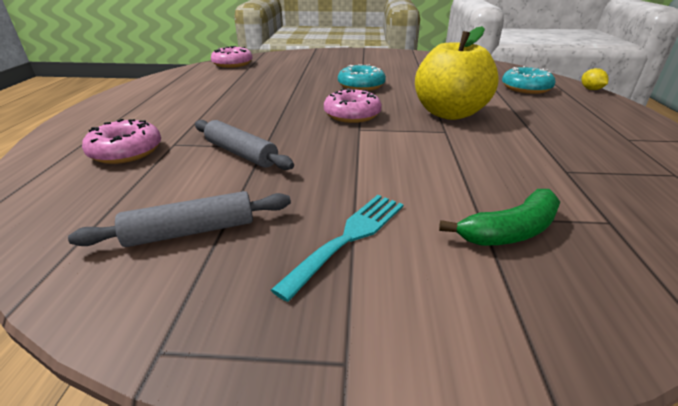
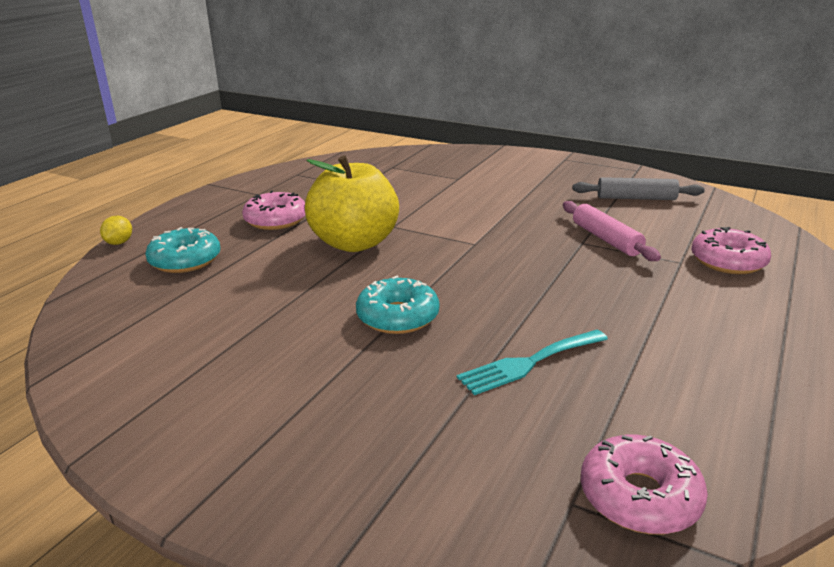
camera: 155 degrees left, 5 degrees down
grey rolling pin [195,120,294,170] -> pink rolling pin [563,201,661,261]
turquoise fork [271,195,404,302] -> turquoise fork moved to [457,330,608,395]
pink donut [324,88,382,123] -> pink donut moved to [242,190,306,230]
green banana [439,189,560,246] -> none

